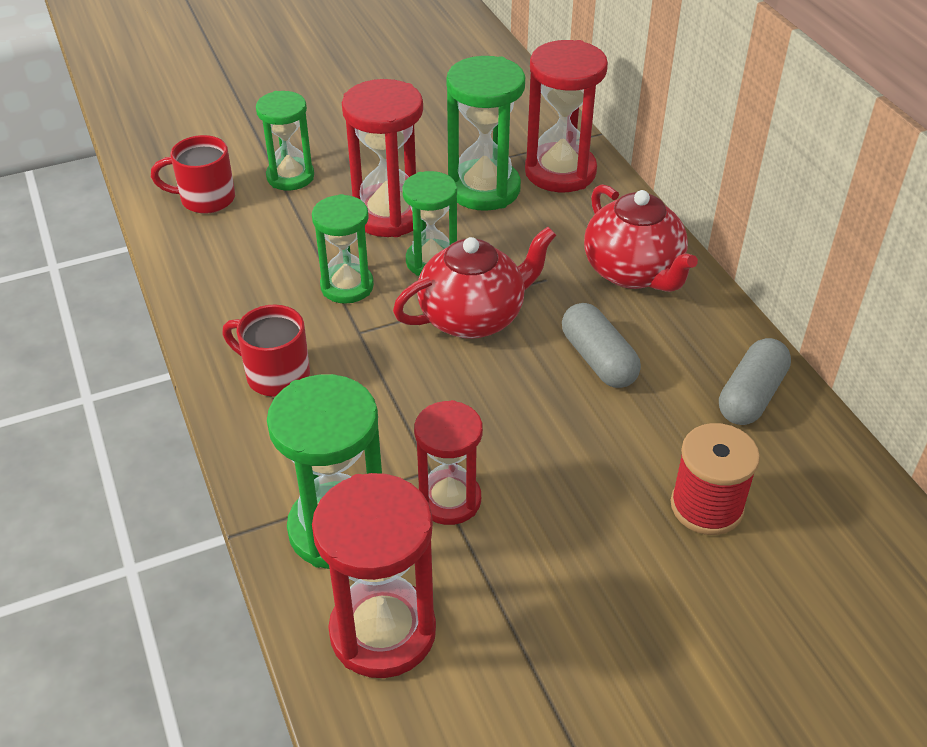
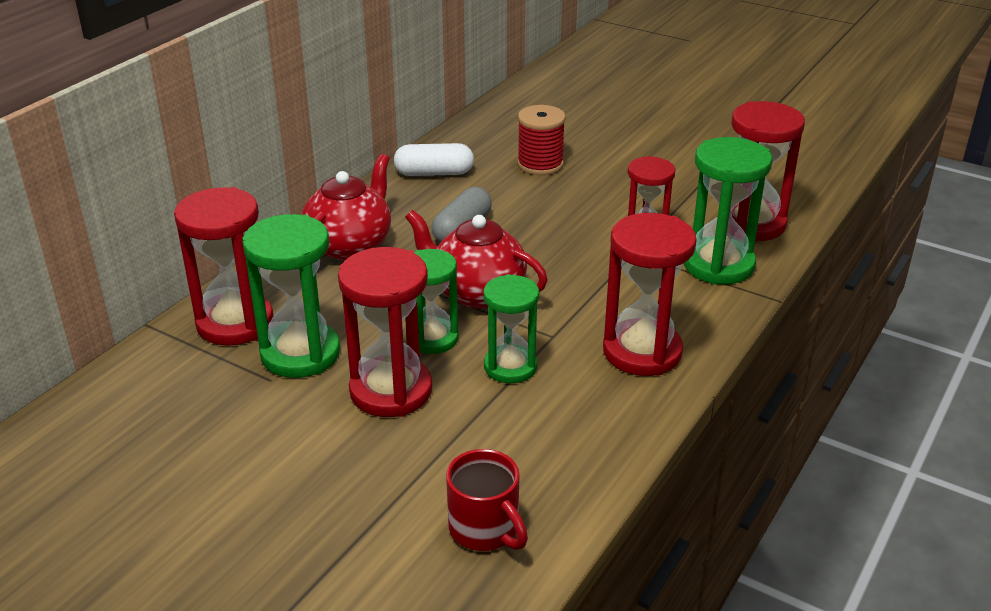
camera: 125 degrees left, 10 degrees down
red mug [222,305,310,397] -> red hourglass [603,213,697,376]
green hourglass [256,91,314,191] -> none
grey capsule [719,338,791,425] -> white capsule [394,143,474,176]

